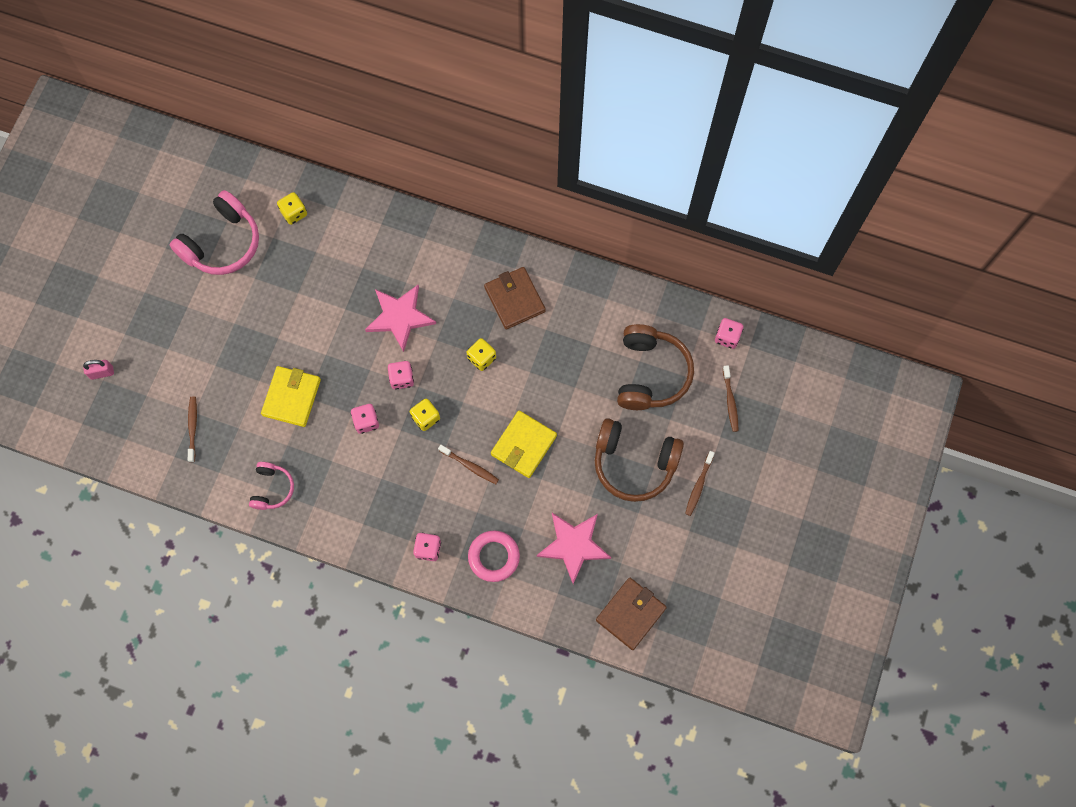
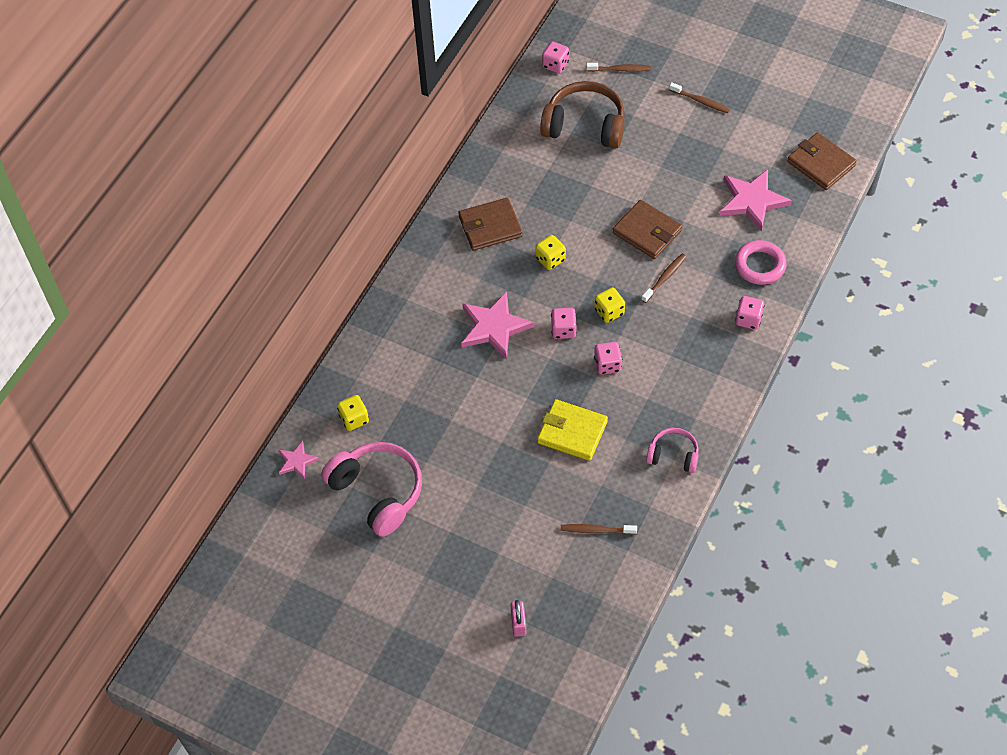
camera: 80 degrees left, 15 degrees down
yellow wallet [491,411,557,478] -> brown wallet [613,200,682,259]
brown headphones [595,418,684,502] -> none
none -> pink star [279,441,319,480]

